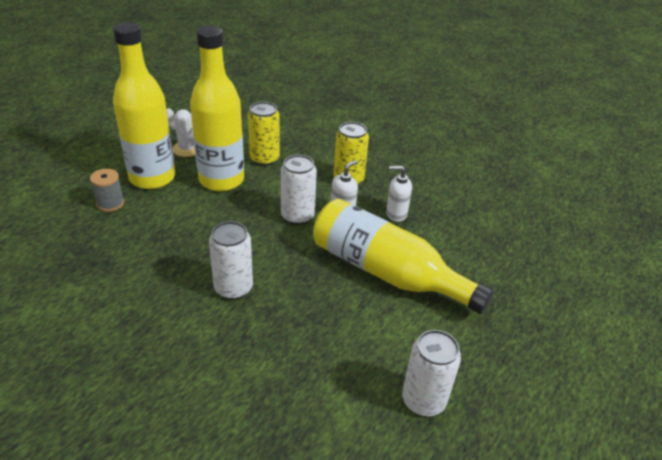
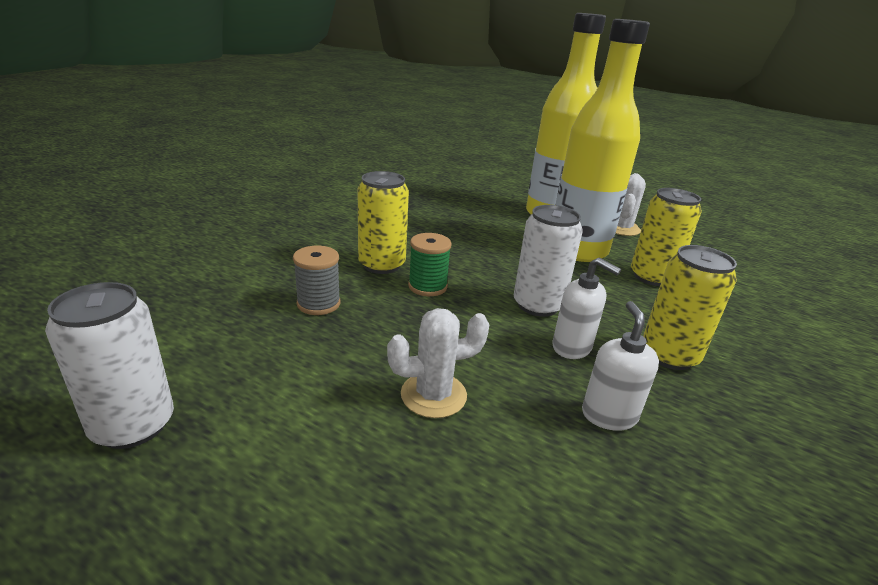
camera: 85 degrees right, 10 degrees down
grey spool [90,169,124,212] -> grey spool moved to [293,246,340,315]
white can [209,221,253,299] -> yellow can [358,171,409,274]
yellow bottle [313,199,494,314] -> white cactus [387,308,490,418]
none -> green spool [408,233,452,296]

